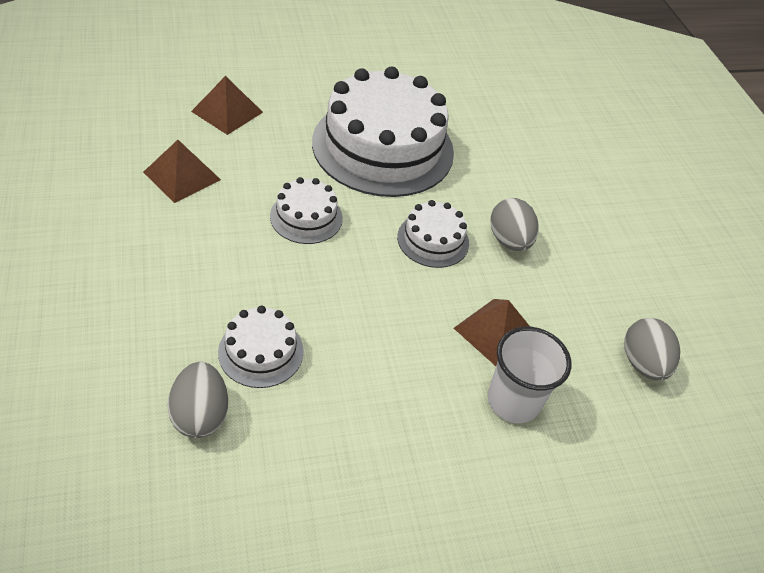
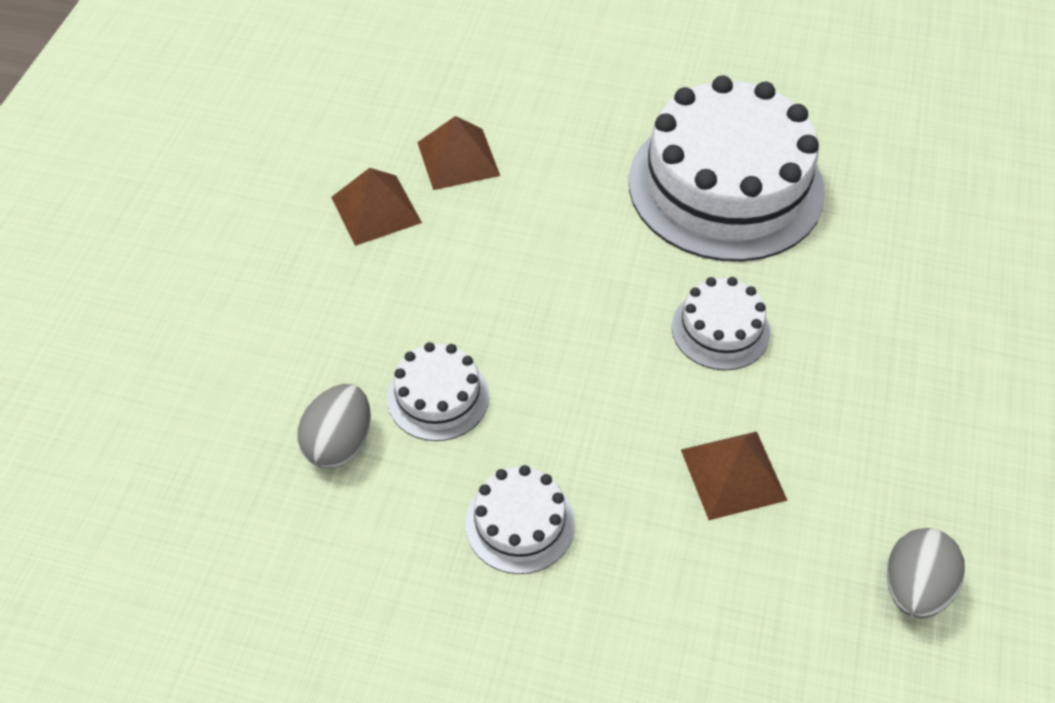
camera: 35 degrees right, 5 degrees up
brown pyramid [191,76,263,135] -> brown pyramid moved to [331,168,422,246]
white cake [270,177,343,244] -> white cake moved to [465,465,575,574]
white cup [488,326,571,423] -> none
grey egg [490,198,539,251] -> none

